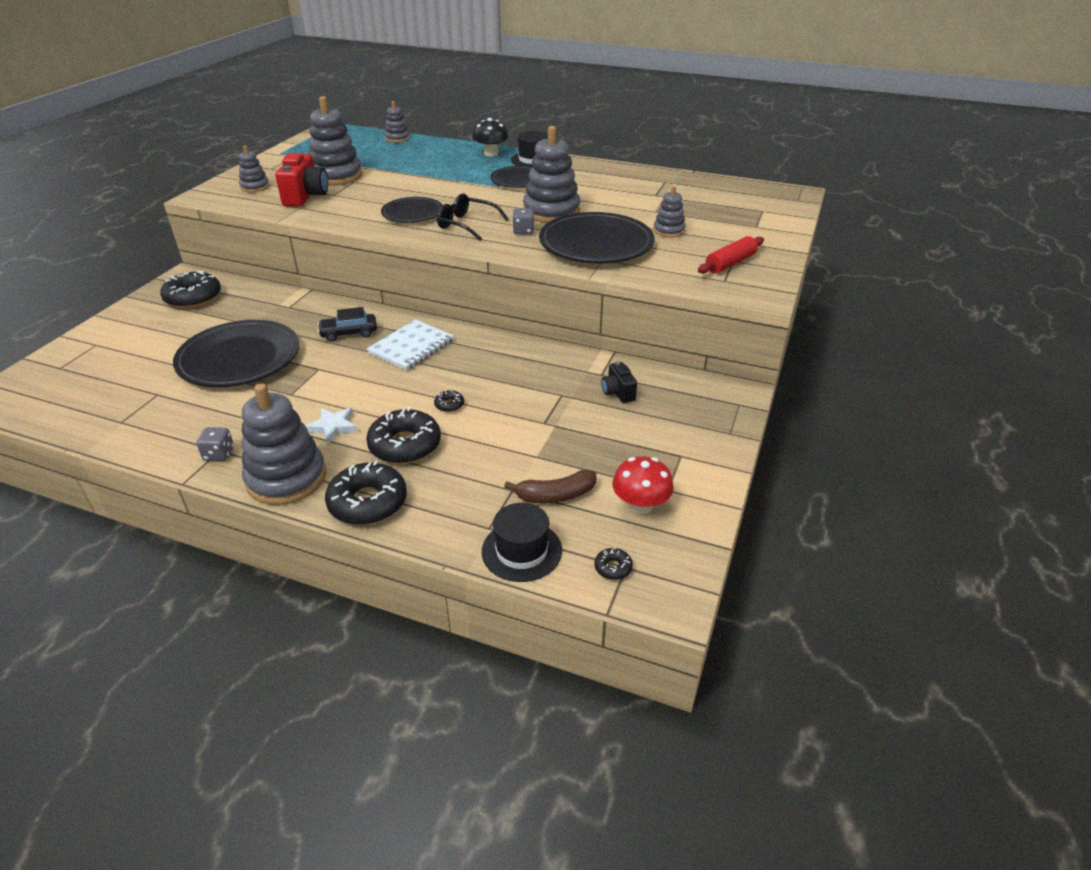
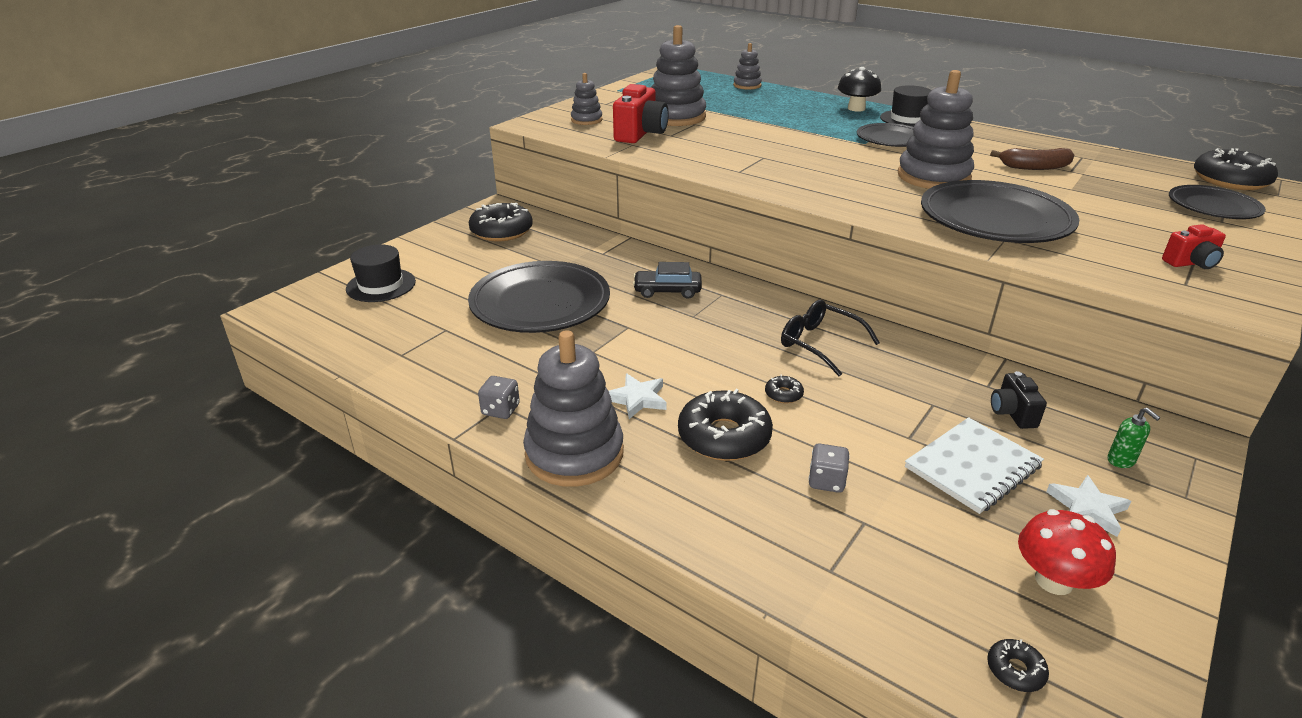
camera: 15 degrees right, 5 degrees down
black donut [325,460,407,525] -> black donut moved to [1194,148,1278,190]
white notebook [367,319,454,371] -> white notebook moved to [905,417,1044,514]
black plate [381,197,443,223] -> black plate moved to [1169,185,1266,219]
black glasses [437,193,509,241] -> black glasses moved to [781,300,880,376]
black hat [482,503,562,582] -> black hat moved to [346,244,416,302]
brown banana [504,469,596,503] -> brown banana moved to [990,148,1074,170]
grey dice [512,208,534,234] -> grey dice moved to [808,443,850,493]
grey stacking toy [653,186,686,237] -> none
red rolling pin [698,236,764,274] -> red camera [1162,224,1226,269]
none -> white star [1046,475,1131,537]
none -> green soap dispenser [1107,408,1161,468]

